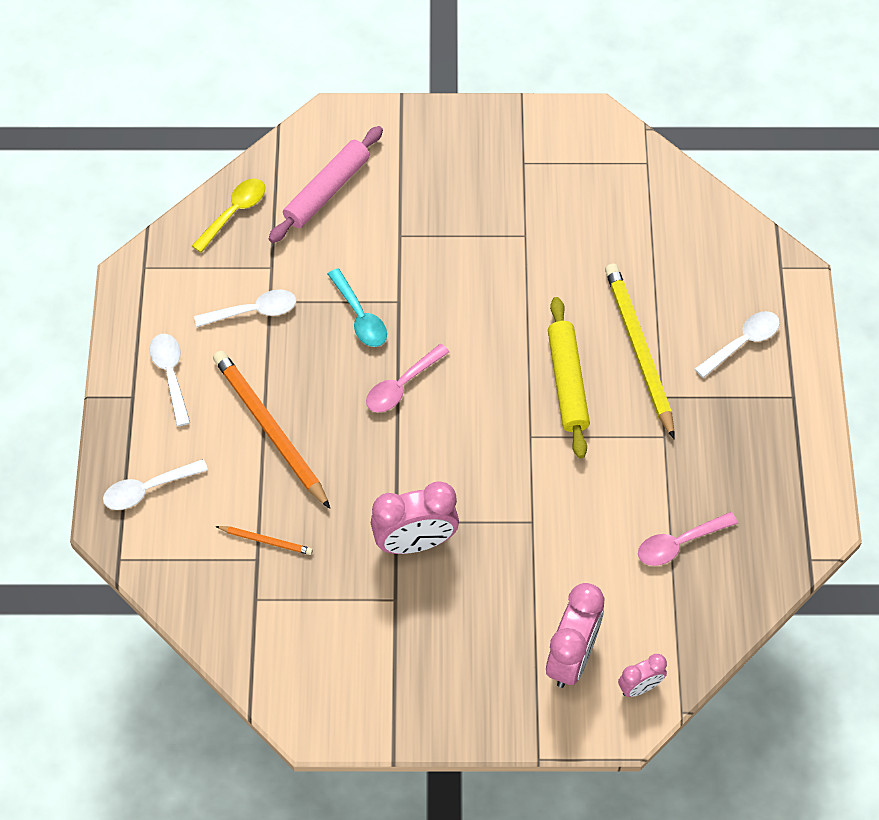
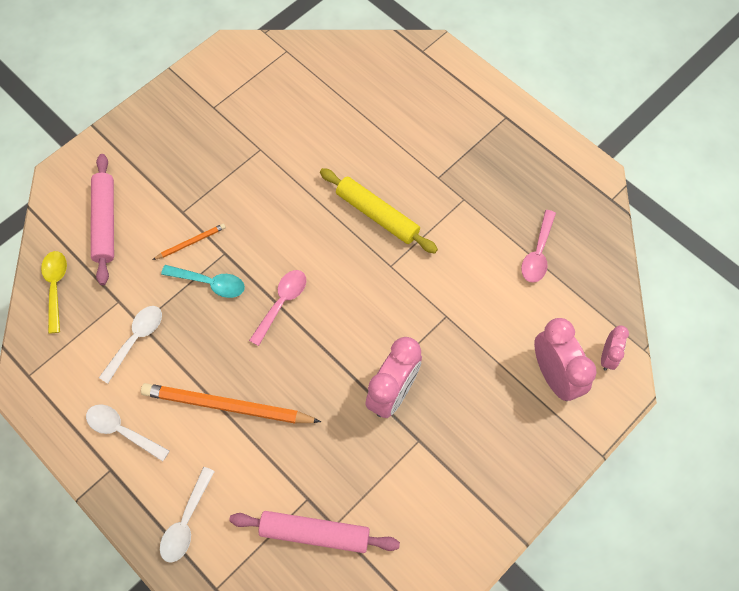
camera: 45 degrees left, 5 degrees up
orange pencil [215,526,313,555] -> orange pencil moved to [152,224,226,260]
pink spoon [366,344,449,413] -> pink spoon turned 150 degrees counterclockwise [249,270,306,346]
yellow pencil [605,264,674,439] -> none
white spoon [695,311,780,378] -> none
none -> pink rolling pin [229,511,400,553]

